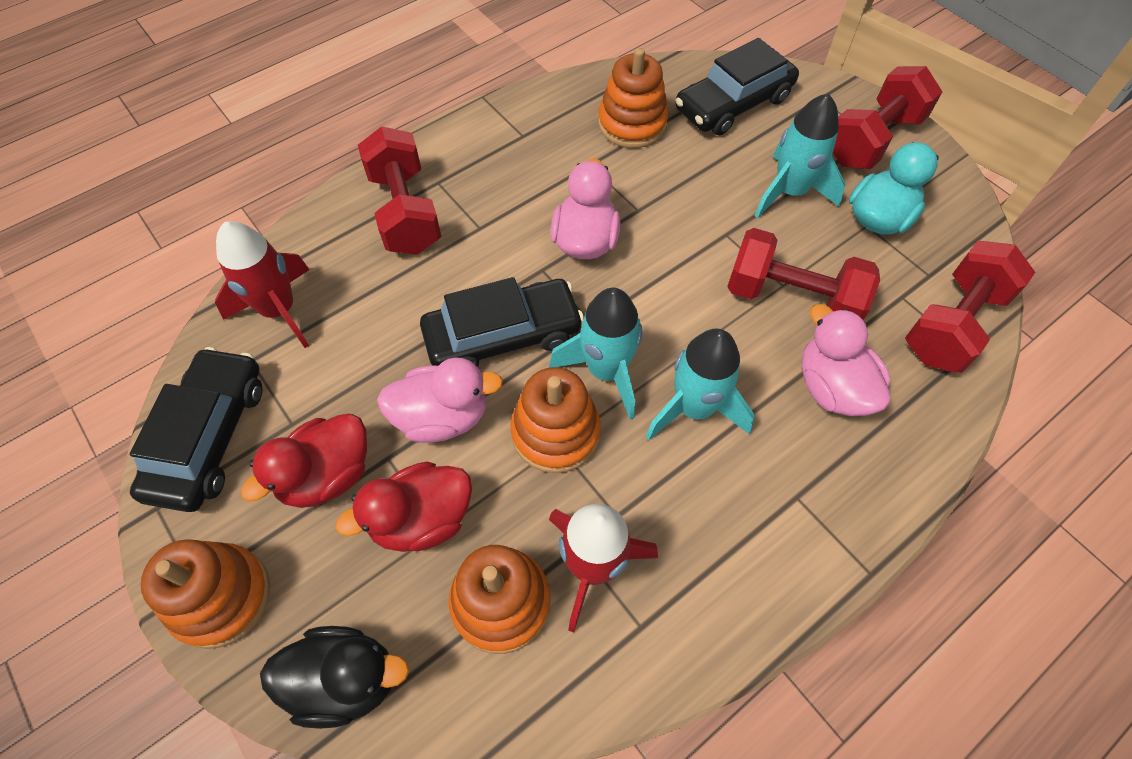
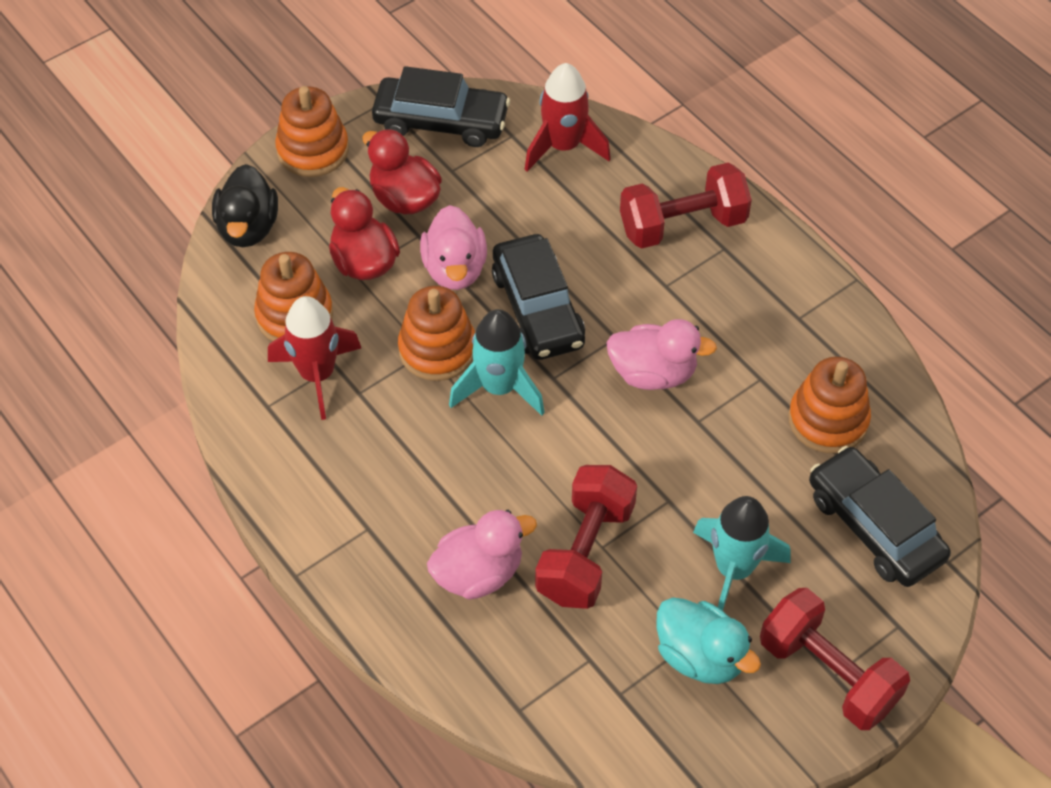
camera: 90 degrees right, 5 degrees down
turquoise rocket [646,328,755,440] -> none
red dumbbell [905,241,1035,373] -> none

